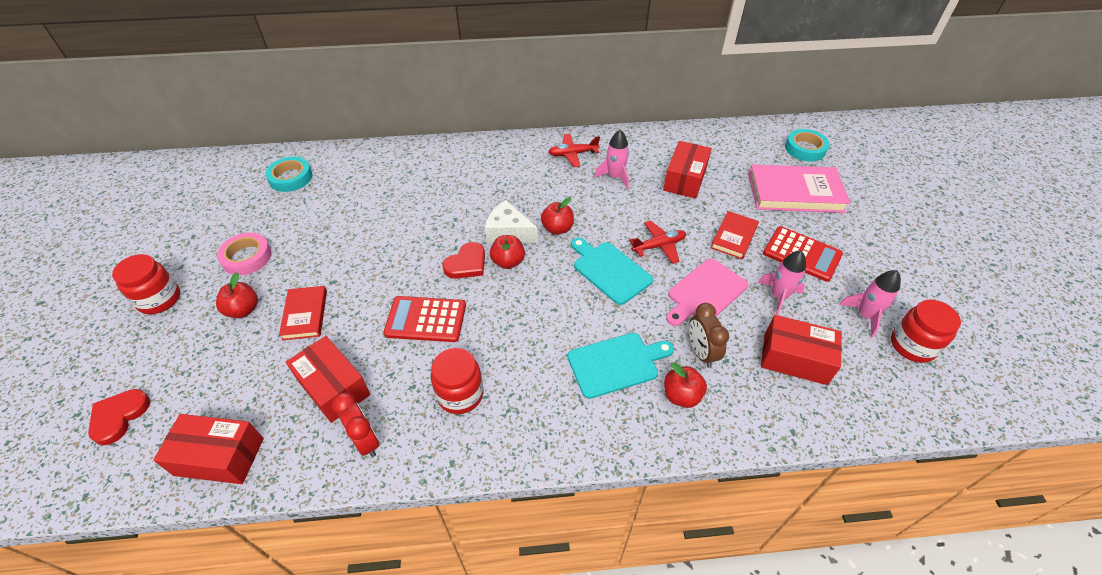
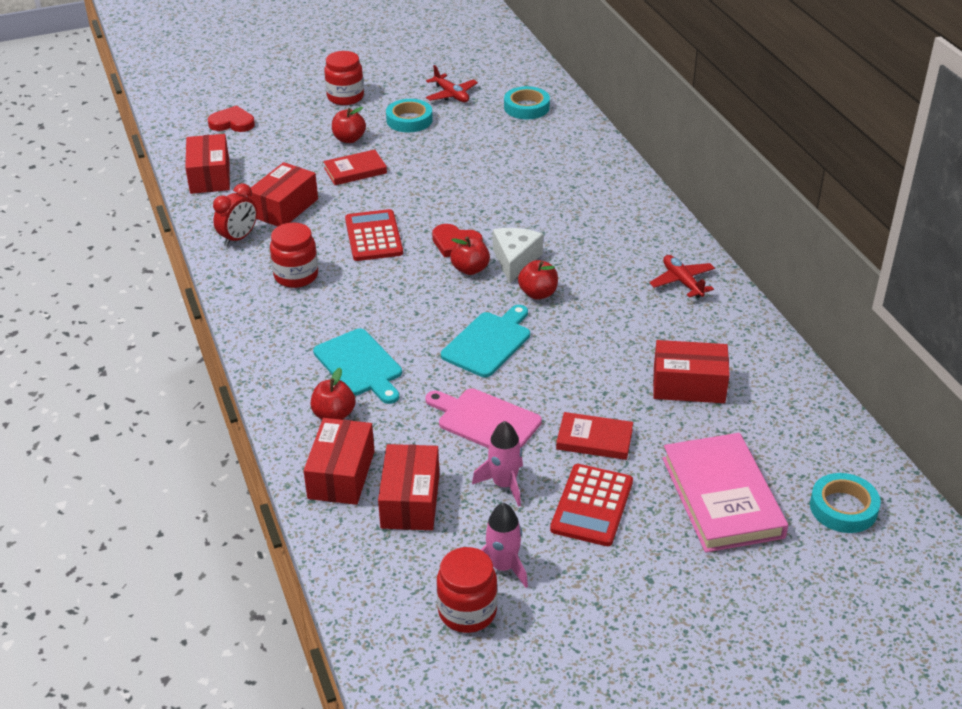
camera: 75 degrees right, 10 degrees down
pink tape [217,233,272,275] -> turquoise tape [386,99,433,132]
pink rocket [594,130,629,189] -> none
red plane [629,220,686,264] -> red plane moved to [426,65,478,102]
brown clock [689,303,729,368] -> none
none -> red box [304,418,374,505]

